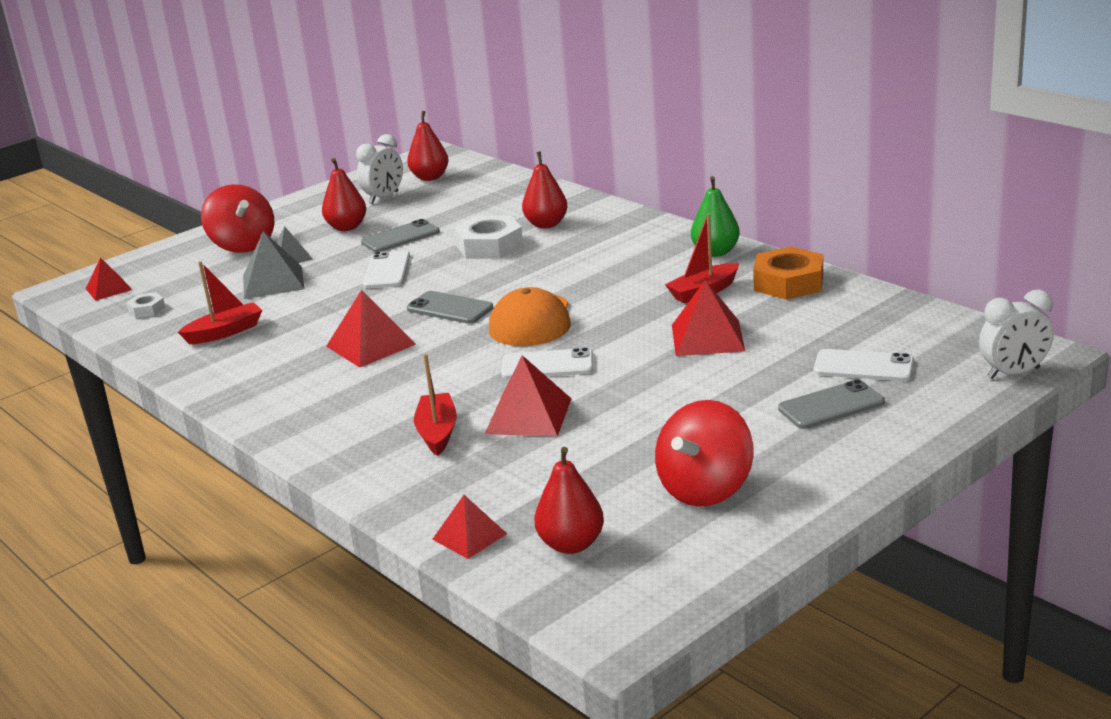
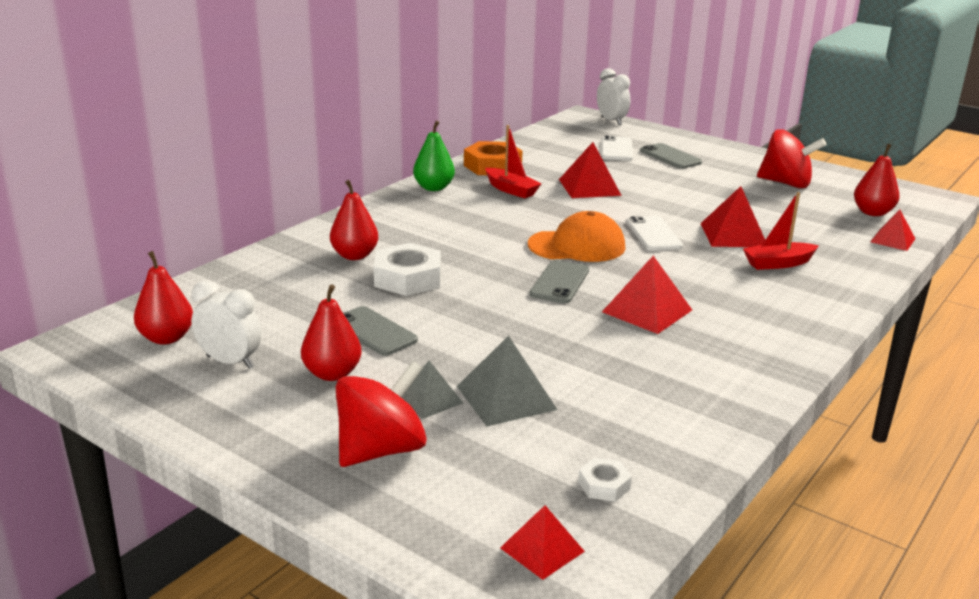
camera: 105 degrees left, 0 degrees up
red boat [178,261,262,344] -> none
white phone [363,250,410,288] -> none

